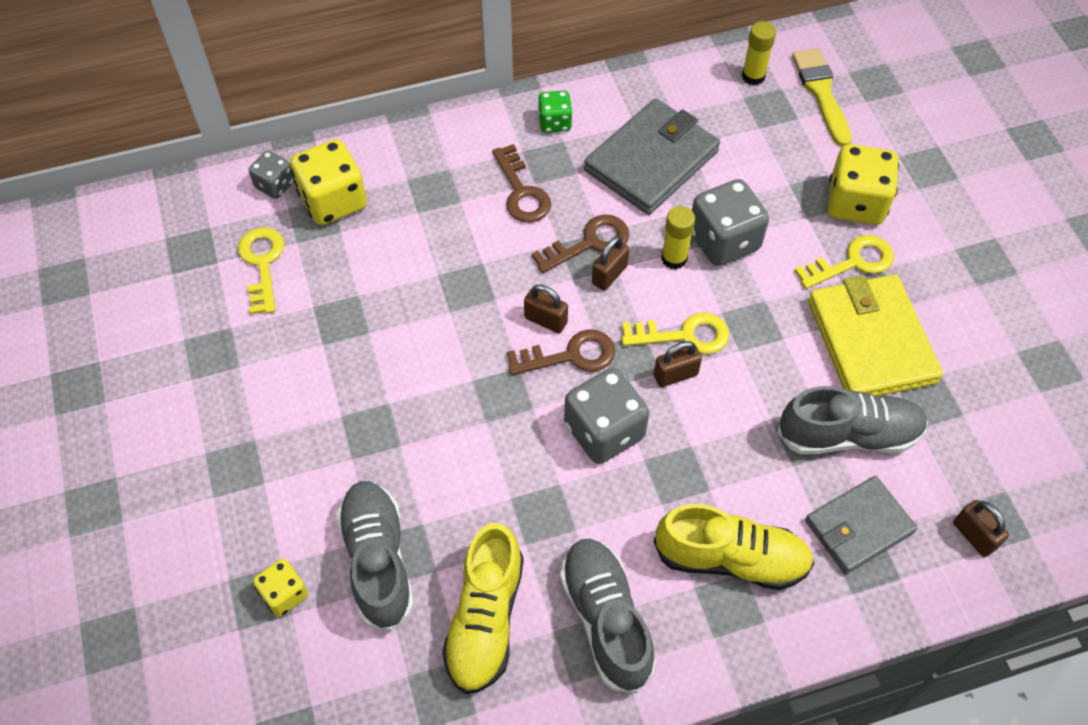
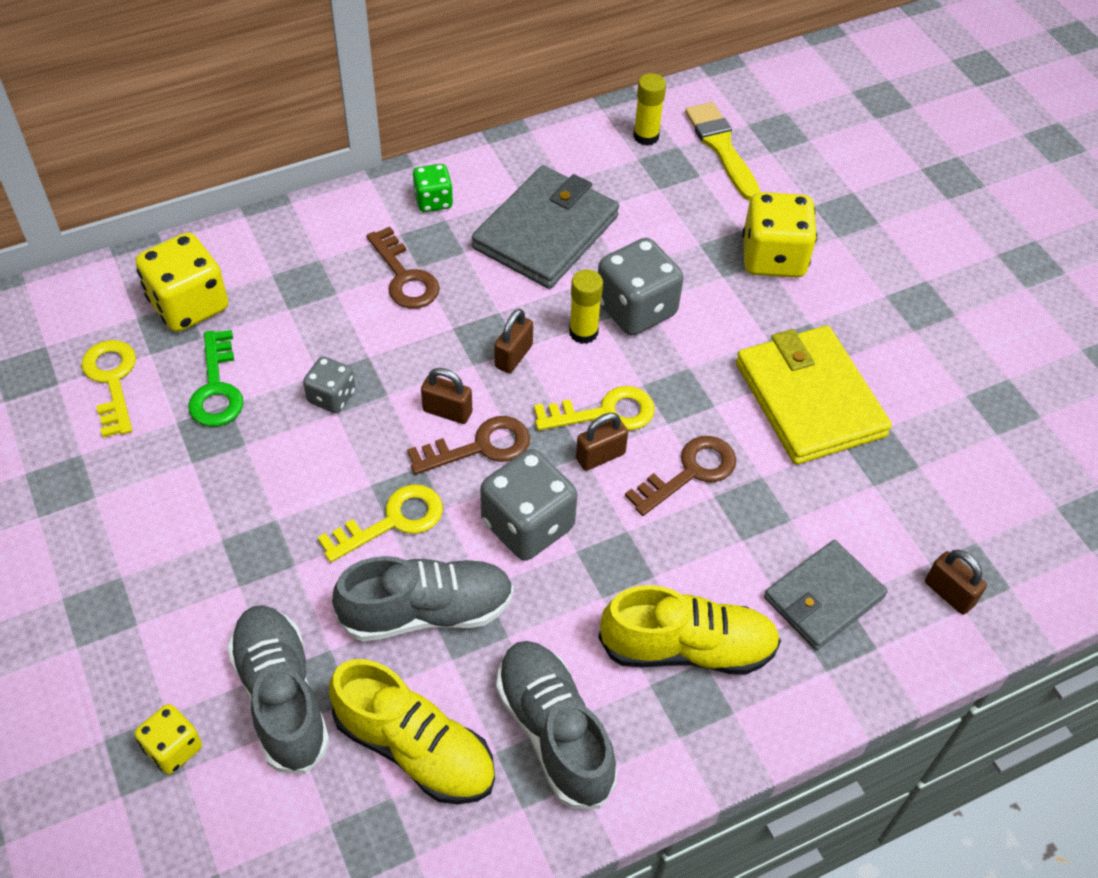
camera: 10 degrees left, 5 degrees down
grey dice [249,151,294,199] -> grey dice moved to [303,356,355,413]
yellow shoe [442,523,524,694] -> yellow shoe turned 60 degrees counterclockwise [329,659,495,804]
brown key [532,214,629,273] -> brown key moved to [625,436,736,516]
grey shoe [777,386,928,454] -> grey shoe moved to [332,556,514,642]
yellow key [794,235,894,289] -> yellow key moved to [318,484,443,562]
none -> green key [188,330,244,427]

